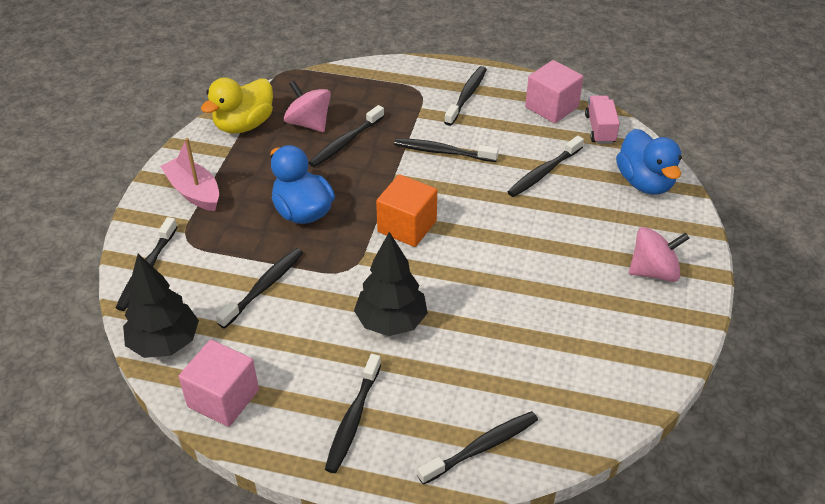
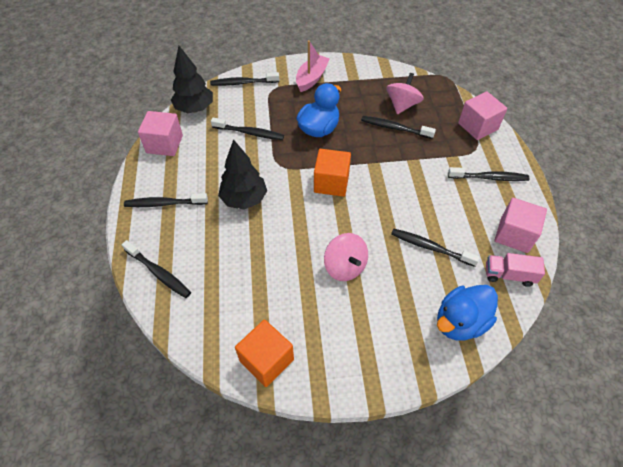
camera: 70 degrees right, 10 degrees up
yellow duck [201,77,273,134] -> none
black toothbrush [394,138,499,162] -> none
pink truck [585,95,620,144] -> pink truck turned 150 degrees counterclockwise [486,253,545,287]
pink spinning top [629,227,690,282] -> pink spinning top moved to [324,233,368,281]
none -> orange cube [235,320,294,387]
none -> pink cube [458,91,507,140]

